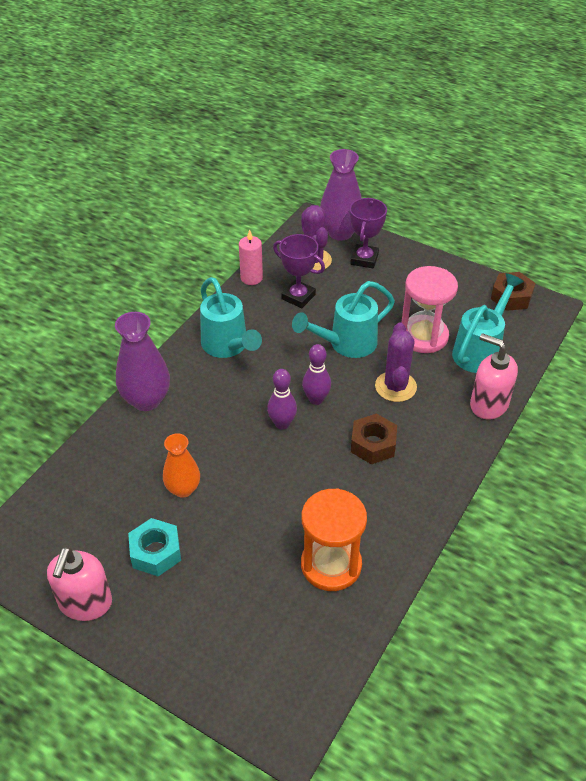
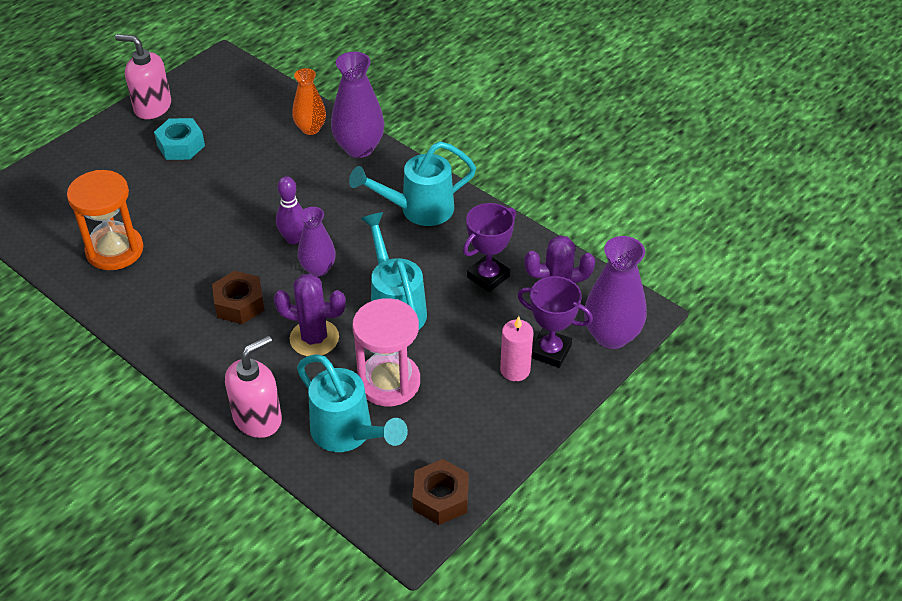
camera: 100 degrees right, 0 degrees up
orange vase [163,433,200,498] -> orange vase moved to [292,68,326,135]
pink candle [239,230,263,285] -> pink candle moved to [500,316,533,381]
purple bowling pin [302,344,331,405] -> purple vase [298,207,336,277]

